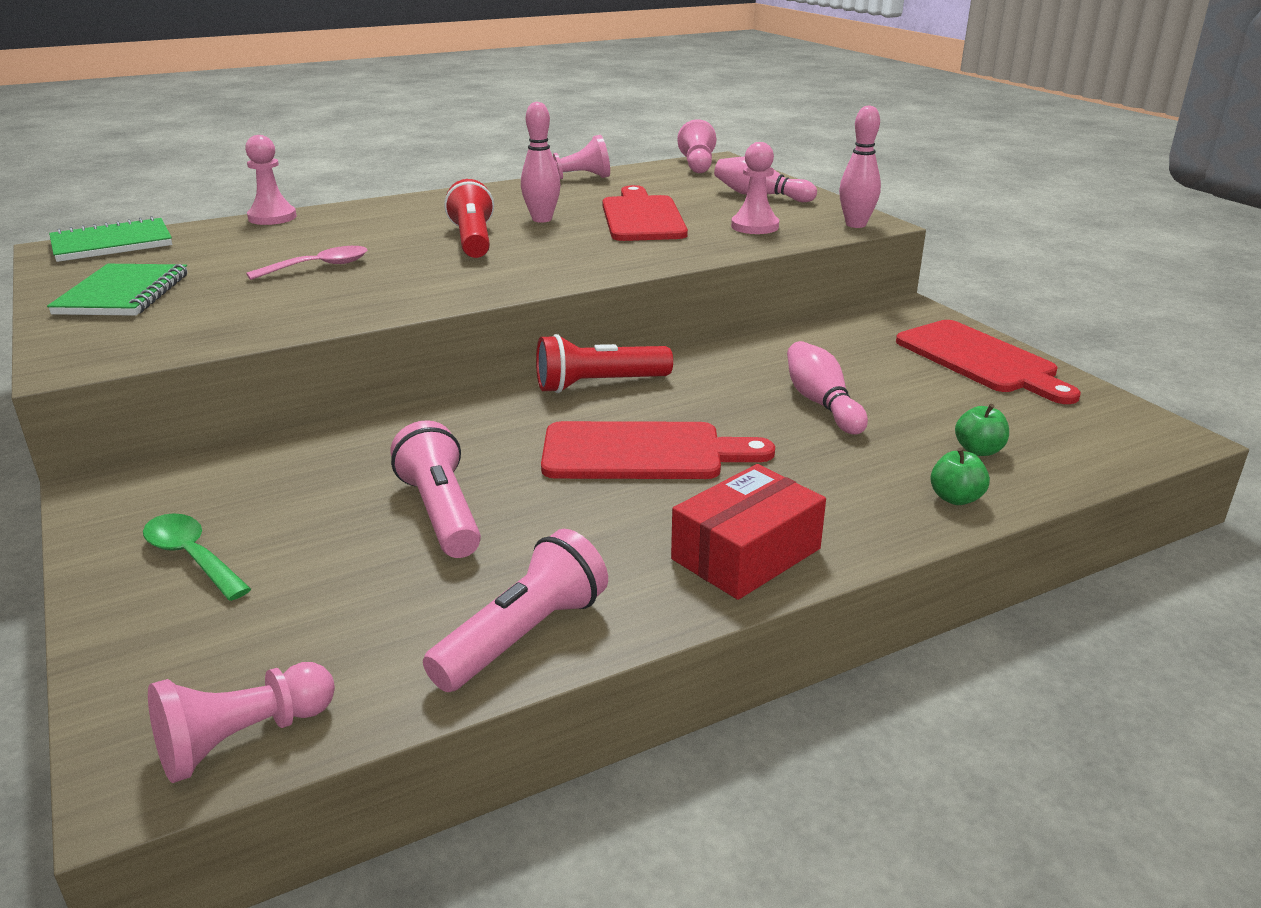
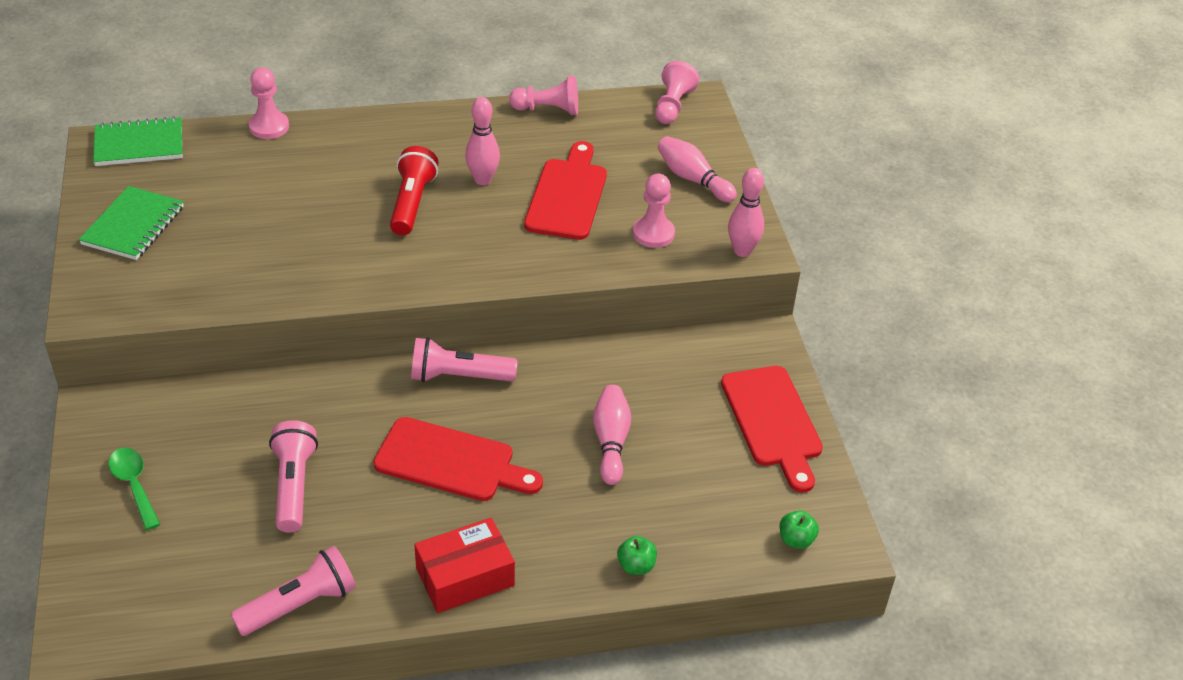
camera: 15 degrees right, 15 degrees up
pink pawn [148,662,335,783] -> none
pink spoon [246,246,367,280] -> none
red flashlight [536,334,673,393] -> pink flashlight [411,337,518,382]
green apple [955,404,1009,456] -> green apple moved to [780,510,819,549]

